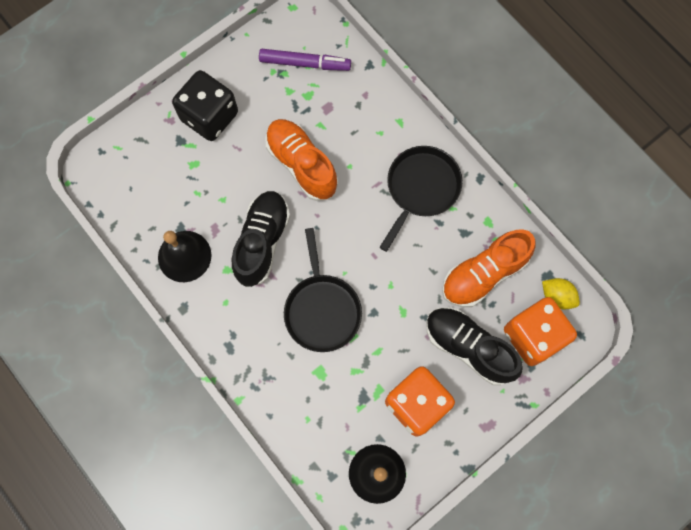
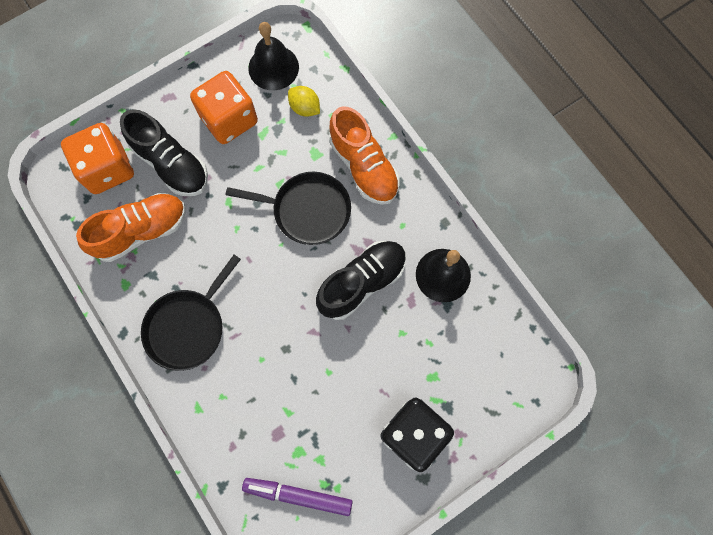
camera: 175 degrees left, 0 degrees up
black shoe [232,191,290,287] -> black shoe turned 150 degrees counterclockwise [316,241,406,320]
orange shoe [265,119,338,201] -> orange shoe moved to [329,106,400,205]
black pan [284,228,362,352] -> black pan turned 105 degrees clockwise [226,172,351,245]
yellow lemon [542,278,580,309] -> yellow lemon moved to [288,86,320,117]

